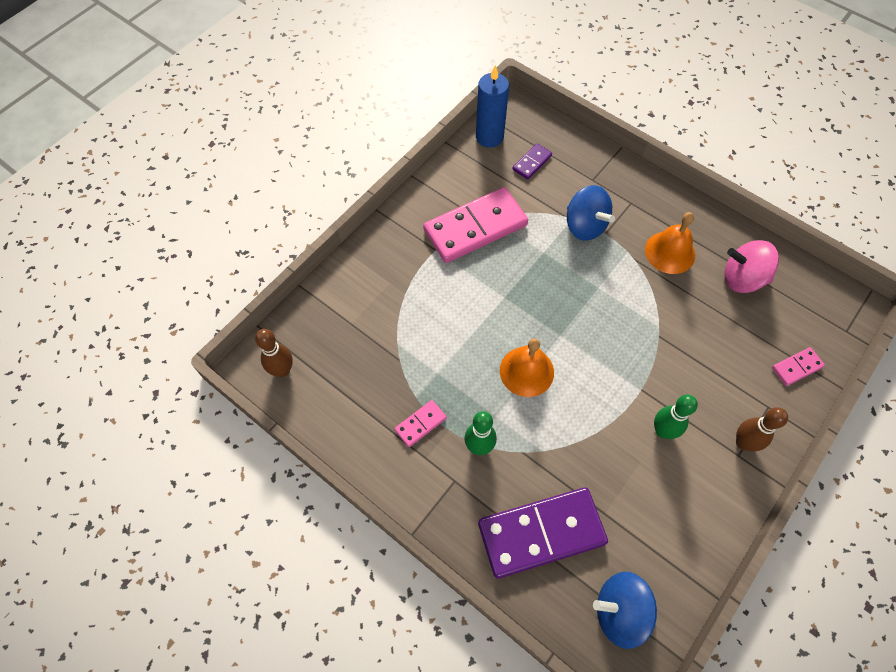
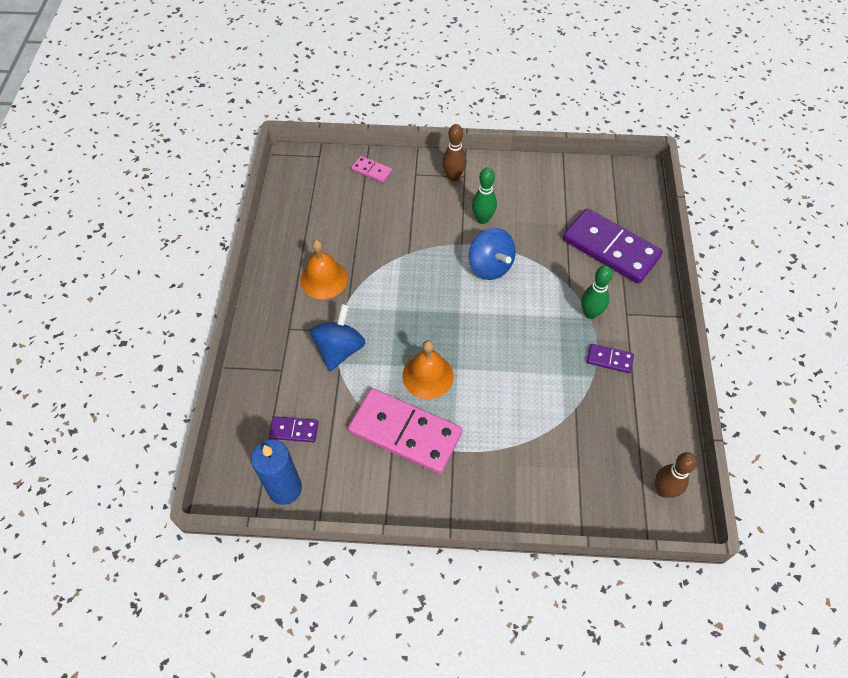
camera: 125 degrees left, 5 degrees down
pink domino [394,400,447,447] -> purple domino [587,344,634,373]
orange bell [500,338,554,397] -> orange bell moved to [402,340,454,399]
blue spinning top [593,572,657,649] -> blue spinning top moved to [469,228,516,280]
pink spinning top [724,240,779,293] -> none

